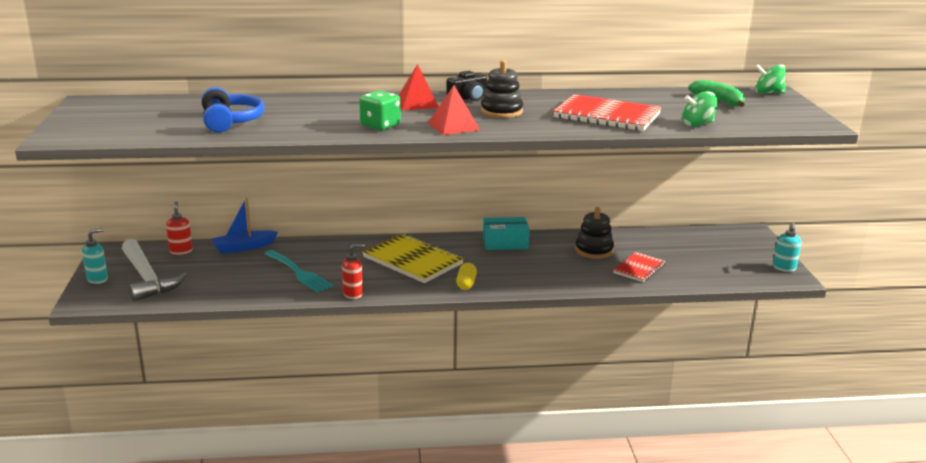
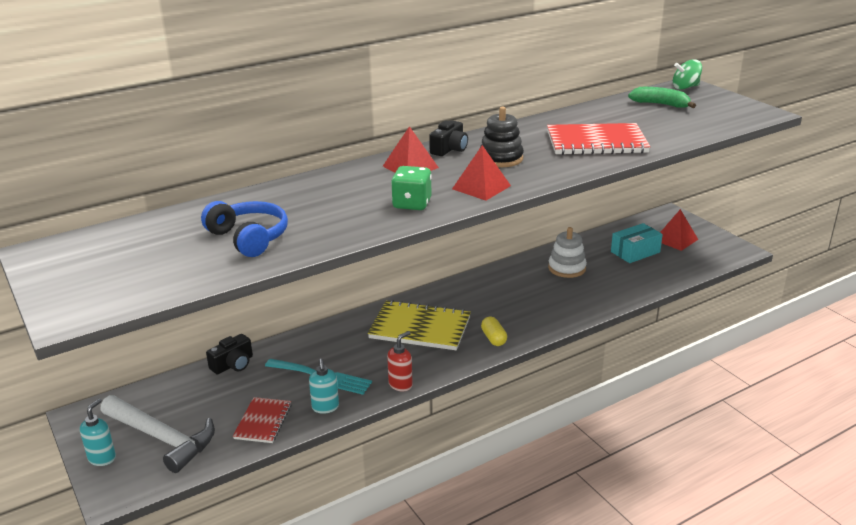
camera: 25 degrees left, 5 degrees up
red soap dispenser [166,201,193,255] -> none
blue boat [212,197,278,253] -> black camera [206,334,253,374]
turquoise box [483,217,530,250] -> turquoise box moved to [611,223,663,263]
black stacking toy [575,207,614,259] -> white stacking toy [548,227,587,278]
red notebook [613,252,666,282] -> red notebook moved to [233,397,292,443]
green spinning top [683,91,718,127] -> none
turquoise soap dispenser [773,222,802,272] -> turquoise soap dispenser moved to [309,359,339,414]
none -> red pyramid [660,209,699,251]

